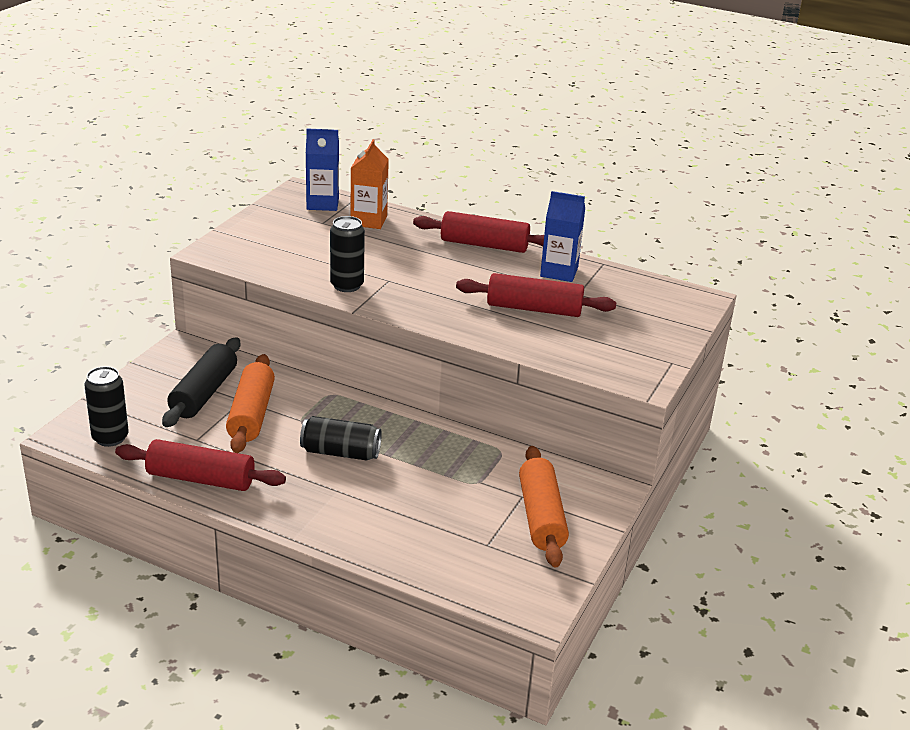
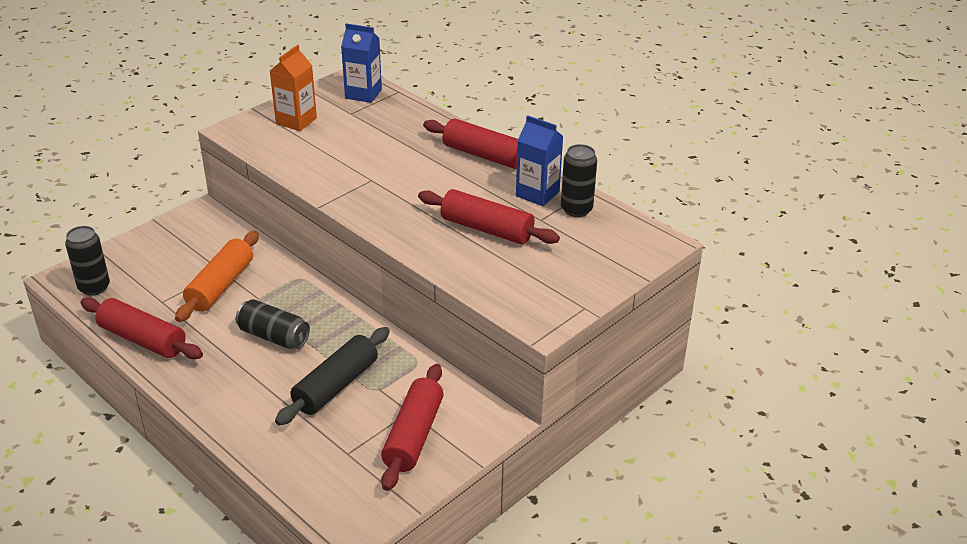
camera: 20 degrees right, 5 degrees up
black rolling pin [162,337,240,427] -> black rolling pin moved to [275,327,390,426]
black can [330,216,365,292] -> black can moved to [561,144,597,217]
orange carton [350,139,389,229] -> orange carton moved to [270,45,317,131]
orange rolling pin [519,446,569,568] -> red rolling pin [381,364,444,491]

